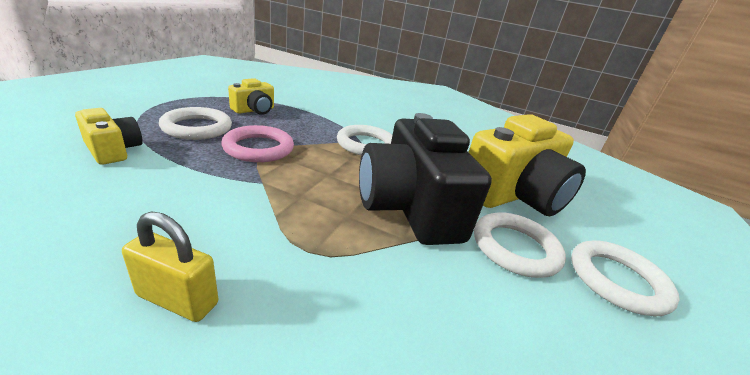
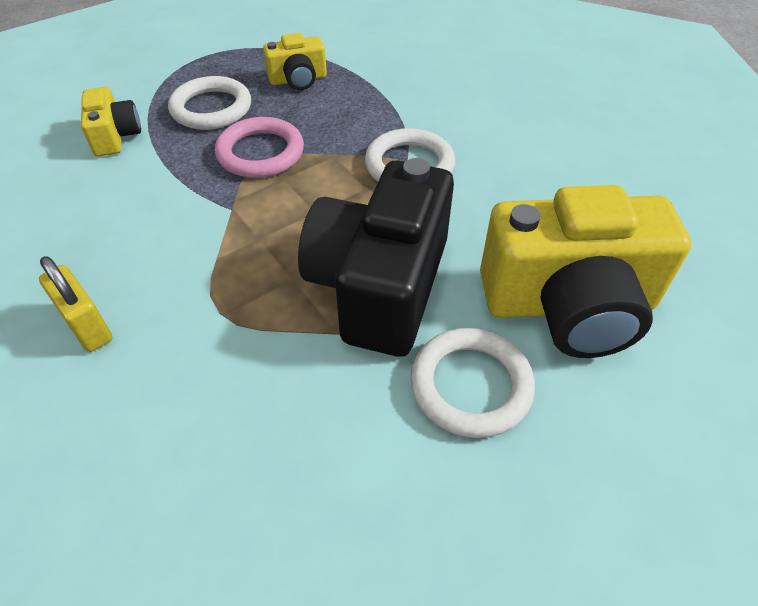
camera: 35 degrees right, 20 degrees up
white ring [571,241,680,316] -> none

